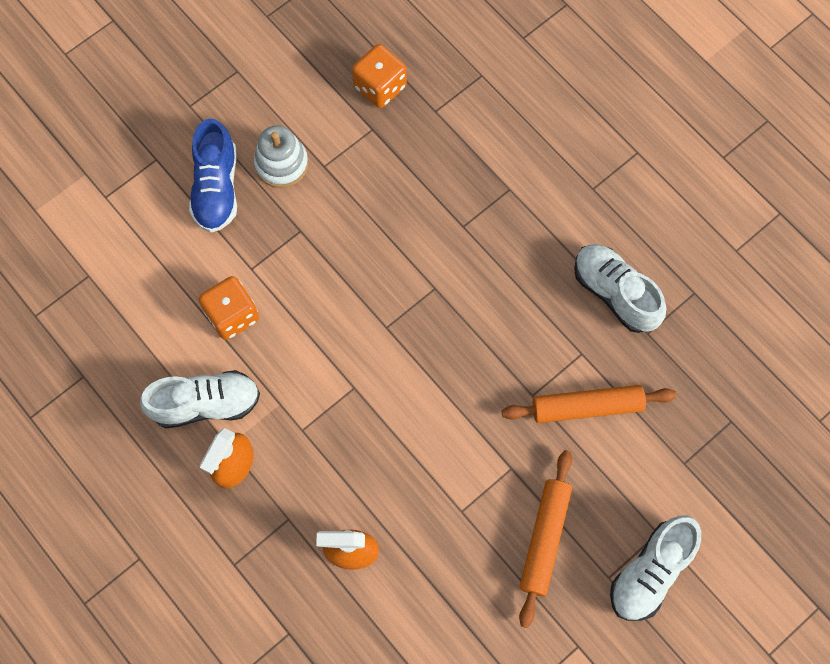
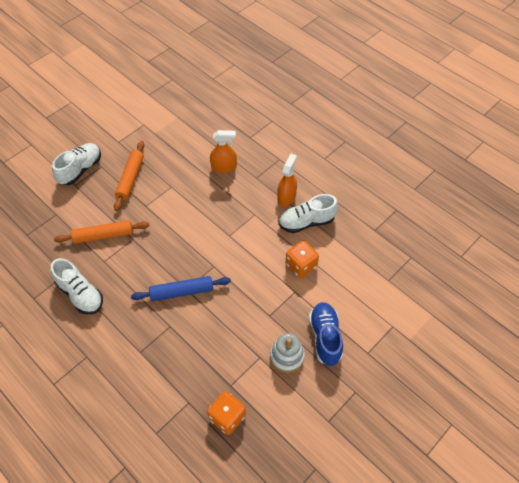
camera: 175 degrees right, 15 degrees down
none -> blue rolling pin [131,276,231,301]

